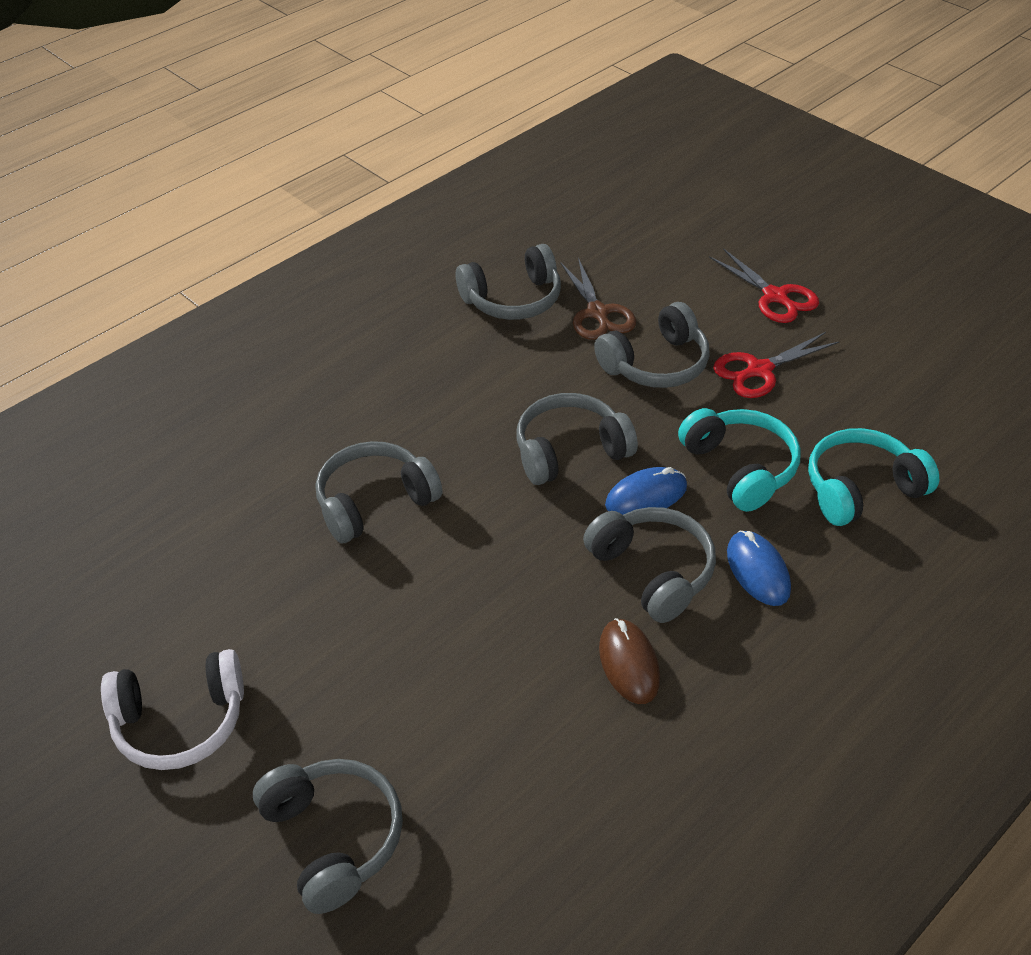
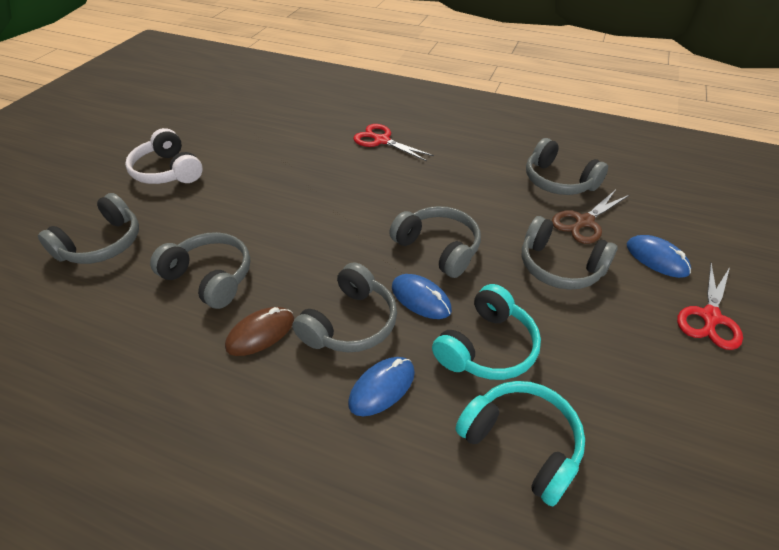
camera: 65 degrees right, 0 degrees up
grey headphones [316,441,442,543] -> grey headphones moved to [150,232,250,309]
red scissors [713,332,839,398] -> red scissors moved to [353,124,434,161]
none -> blue mouse [627,235,691,278]

